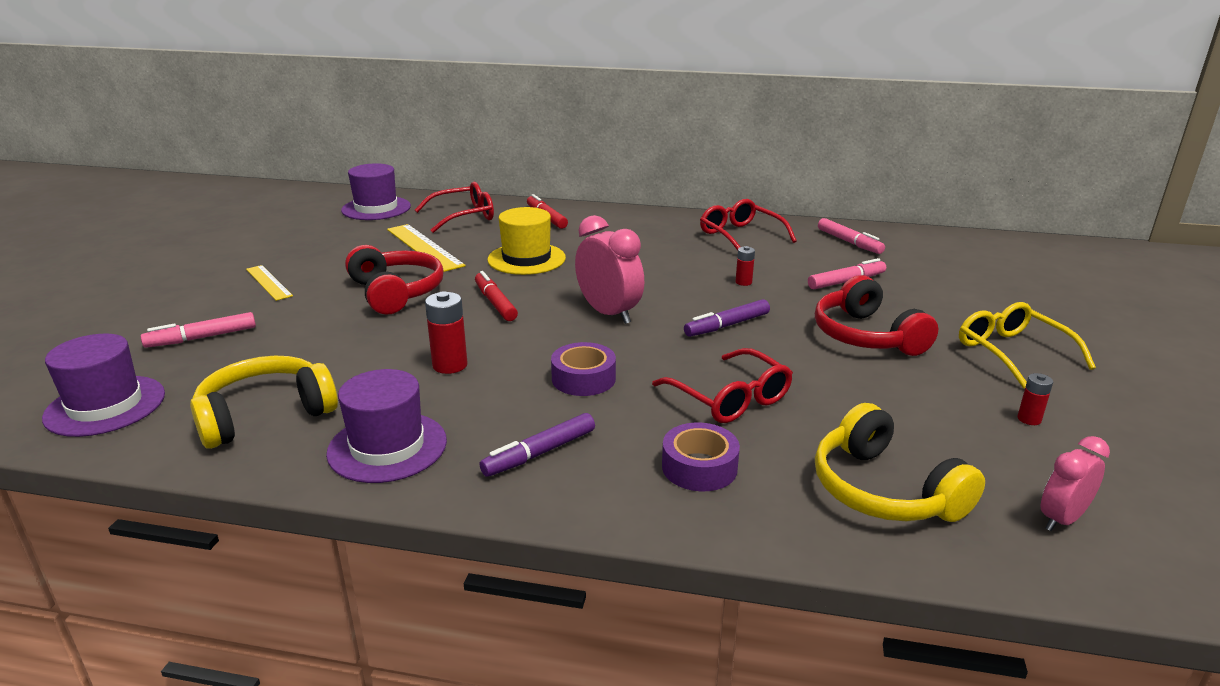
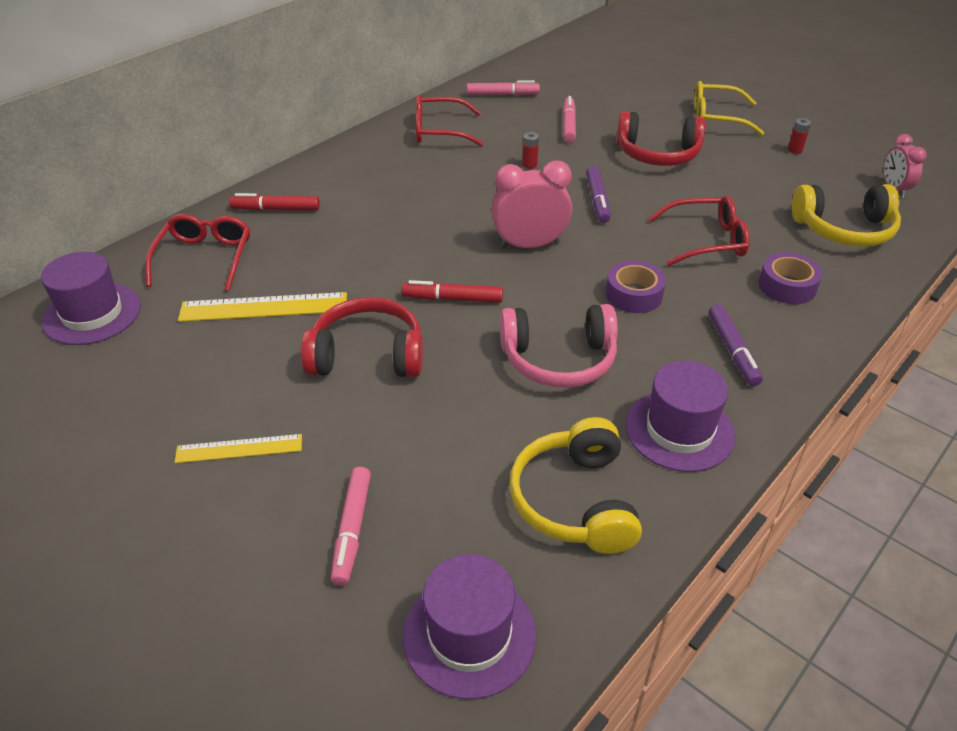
camera: 60 degrees left, 15 degrees up
red battery [425,291,467,374] -> pink headphones [500,304,618,388]
yellow hat [487,207,566,275] -> none

